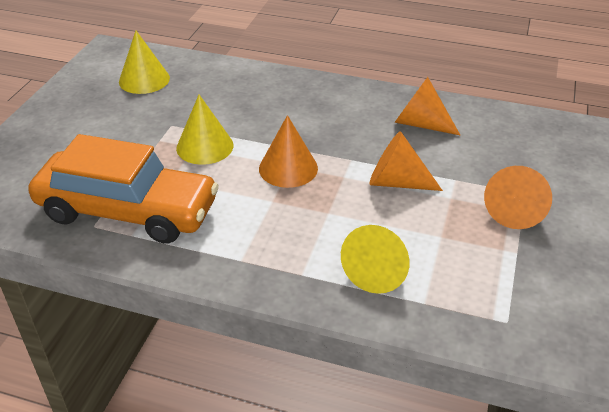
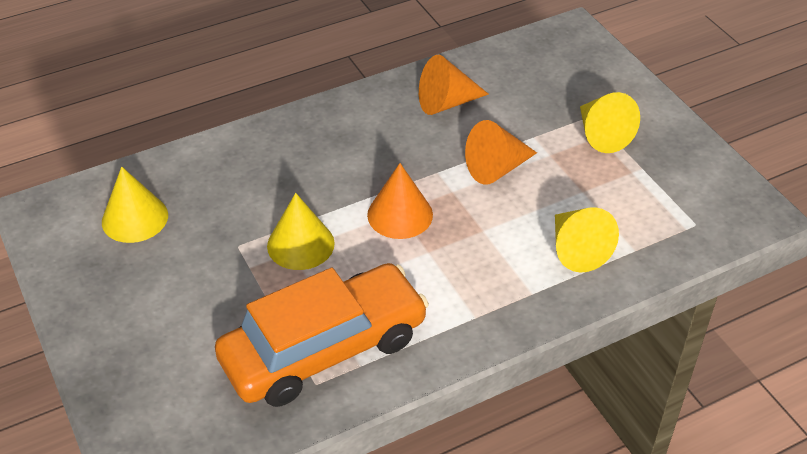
camera: 45 degrees left, 5 degrees up
orange cone [484,166,552,229] -> yellow cone [580,92,640,153]

